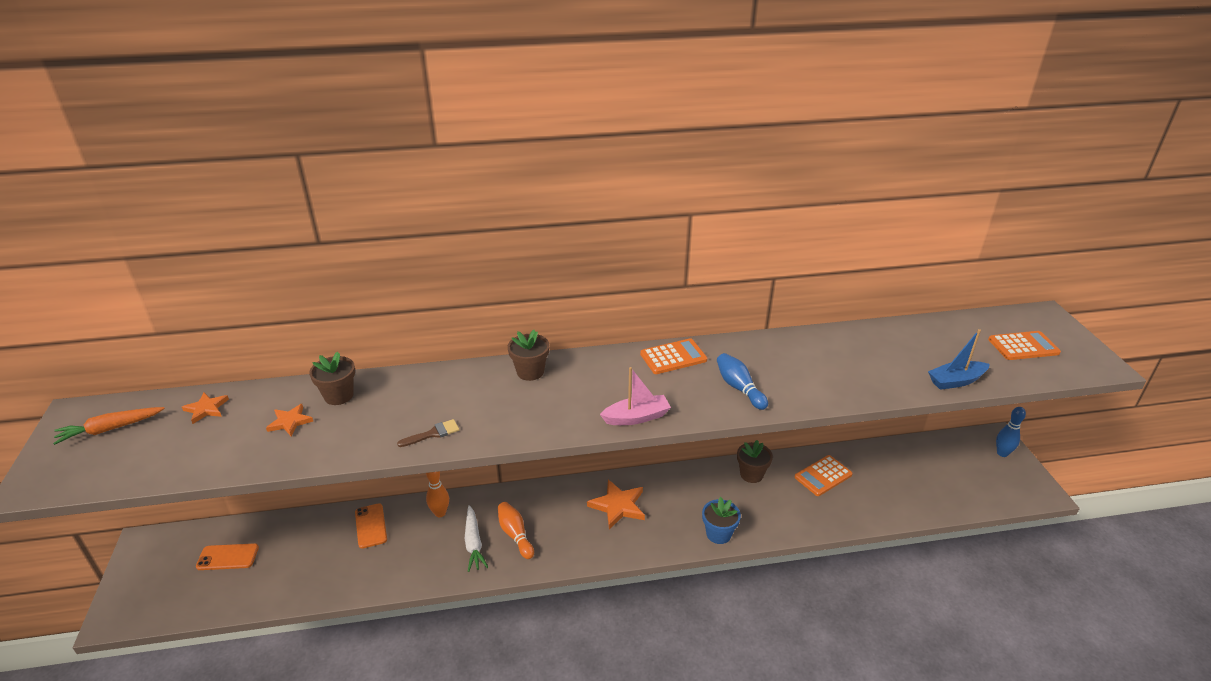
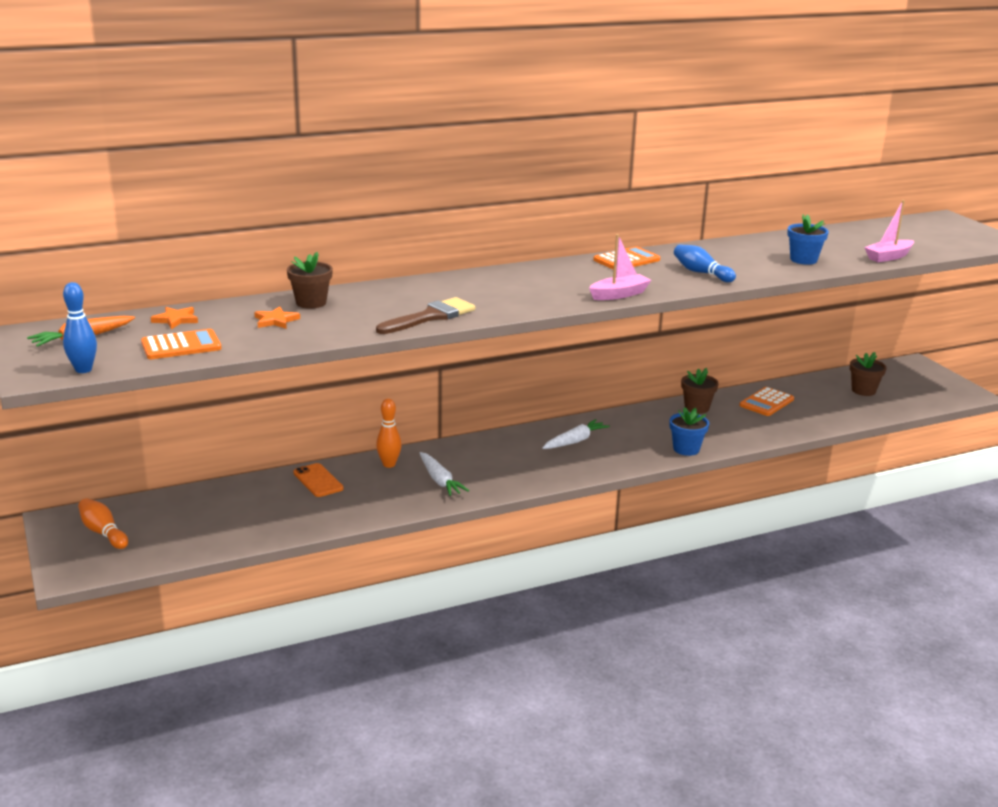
camera: 15 degrees left, 10 degrees down
orange phone [196,543,259,570] -> none
brown brush [397,419,459,447] -> brown brush [376,297,475,334], size x1.81
orange bowling pin [498,502,534,559] -> orange bowling pin moved to [78,498,128,549]
brown flower pot [508,330,550,381] -> brown flower pot moved to [850,352,887,396]
orange star [587,479,645,529] -> white carrot [542,419,610,449]
blue boat [928,329,990,390] -> pink boat [864,200,914,262]
orange calculator [988,331,1061,360] -> orange calculator moved to [141,329,222,359]
blue bowling pin [996,407,1026,457] -> blue bowling pin moved to [63,282,97,373]
none -> blue flower pot [787,214,829,265]

